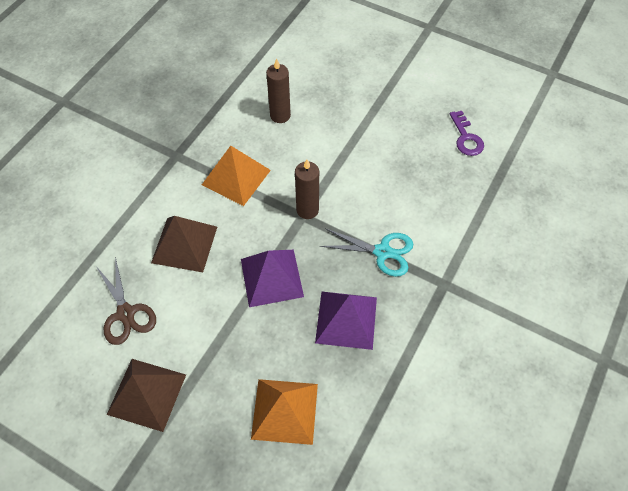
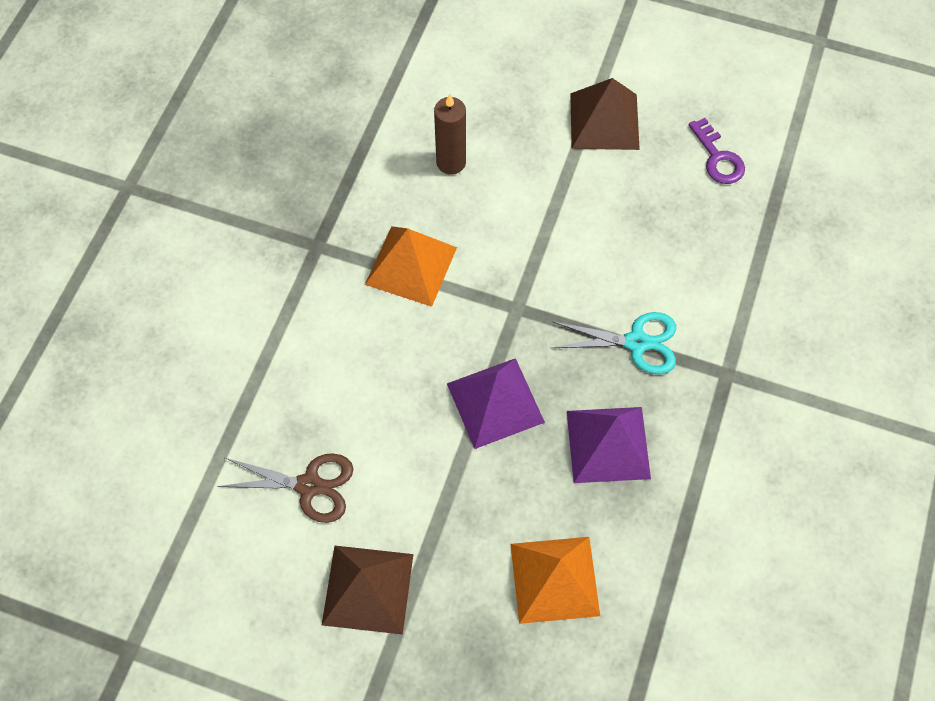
camera: 10 degrees left, 5 degrees up
brown scissors [96,257,156,345] -> brown scissors turned 45 degrees counterclockwise [217,453,353,523]
brown pyramid [151,216,217,272] -> brown pyramid moved to [570,78,640,150]
brown candle [295,159,319,219] -> none

